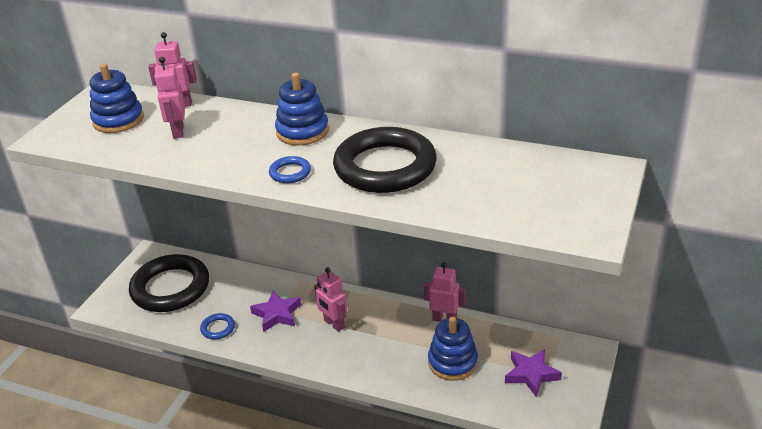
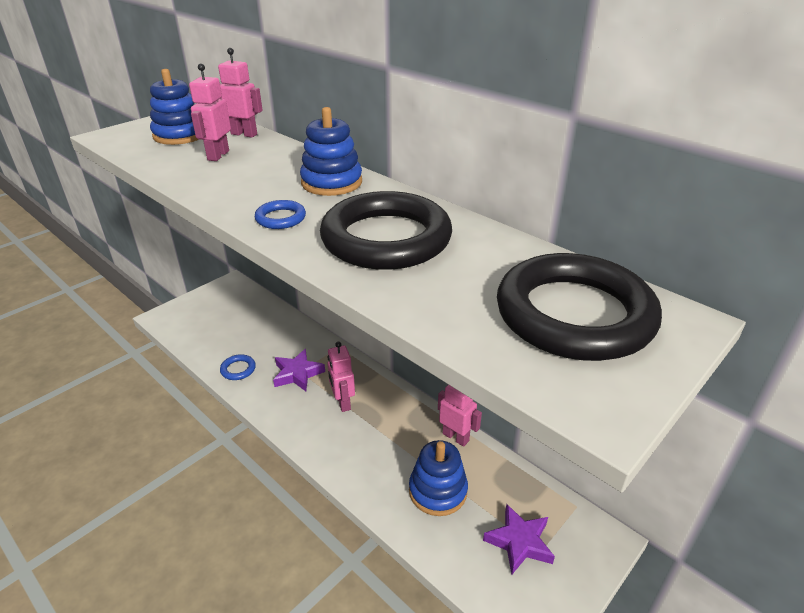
camera: 20 degrees right, 0 degrees up
black ring [129,254,209,312] -> black ring moved to [497,253,662,361]

